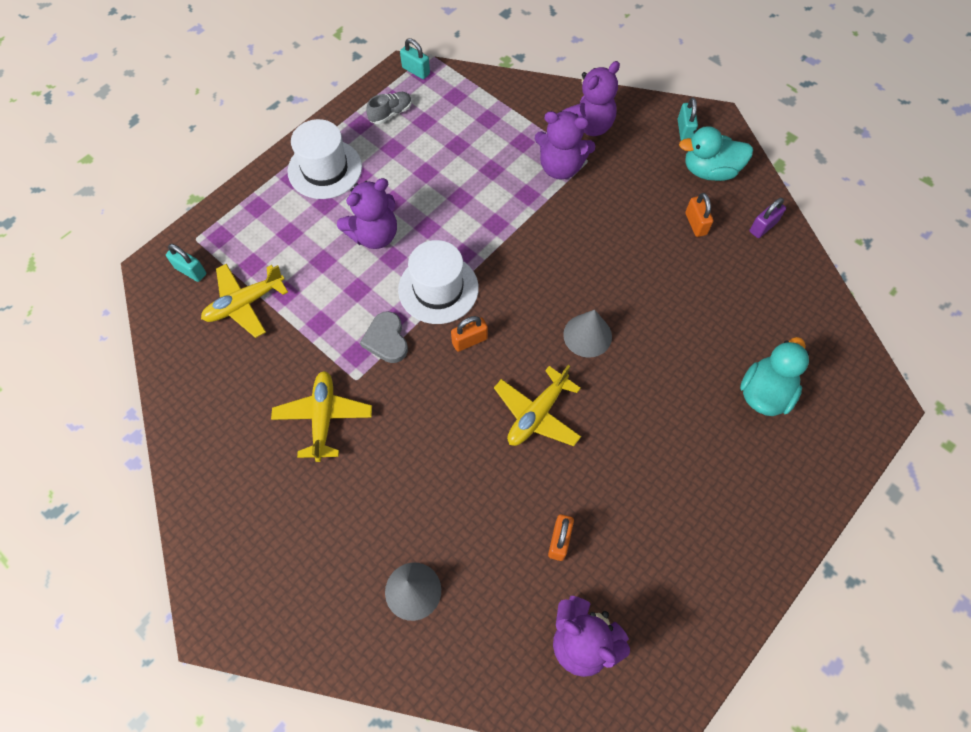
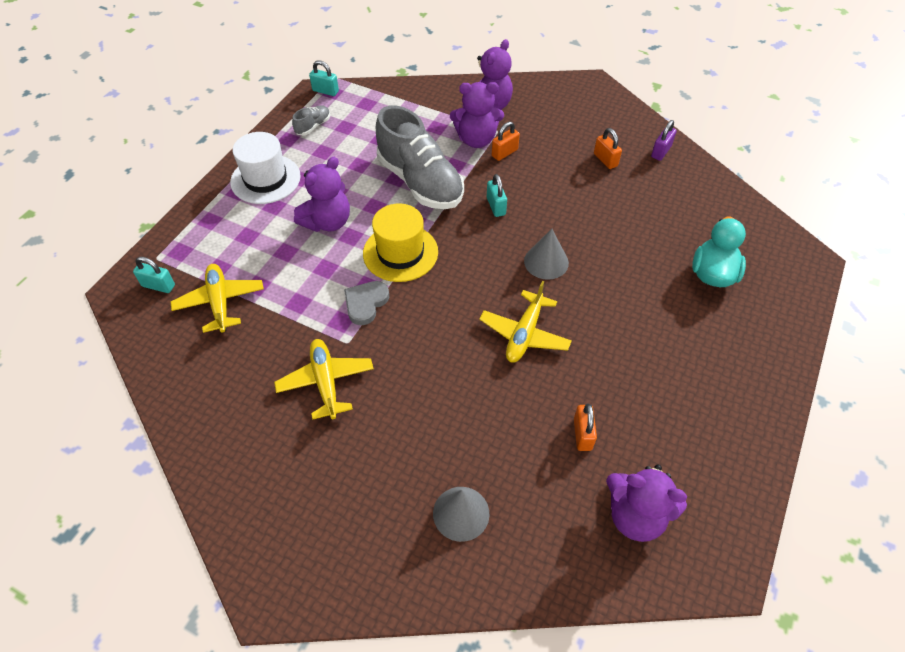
camera: 15 degrees left, 10 degrees down
yellow plane [201,263,288,338] -> yellow plane turned 120 degrees clockwise [170,264,264,333]
grey heart [360,311,408,363] -> grey heart turned 60 degrees clockwise [344,281,389,325]
white hat [398,240,479,324] -> yellow hat [363,203,438,282]
orange padlock [451,316,488,352] -> orange padlock moved to [492,122,520,161]
turquoise padlock [678,97,698,141] -> turquoise padlock moved to [487,174,507,217]
turquoise duck [679,126,753,181] -> none
none -> grey shoe [376,105,464,209]

